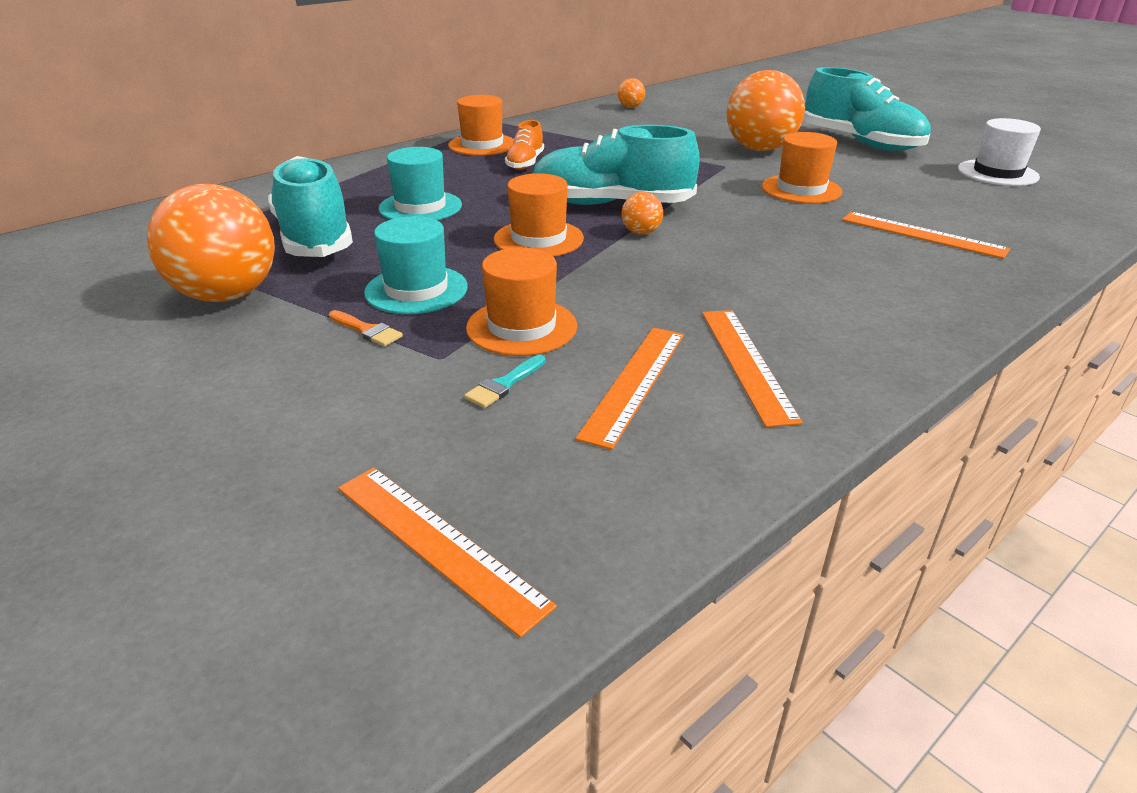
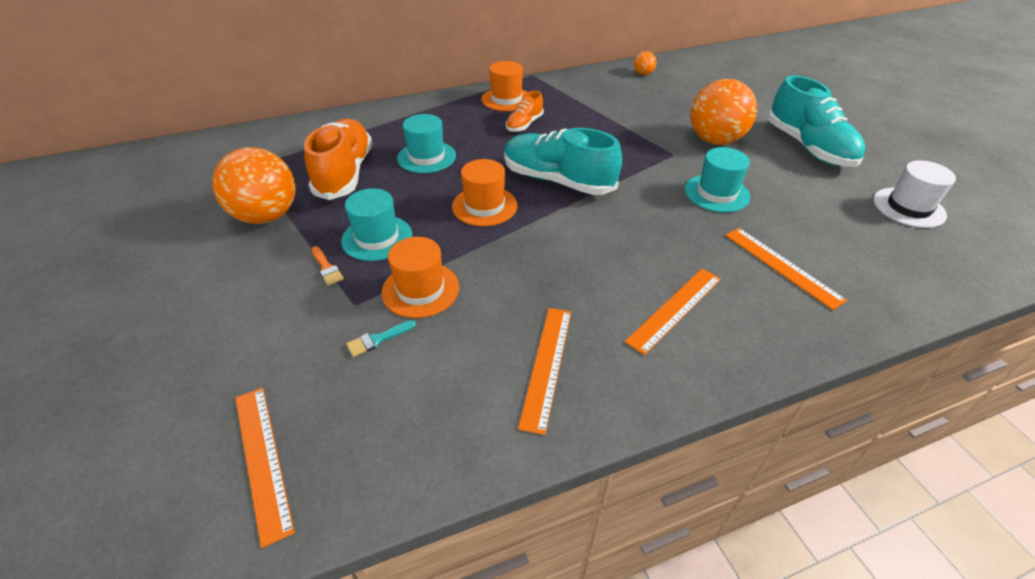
camera: 20 degrees right, 10 degrees up
turquoise shoe [268,156,353,257] -> orange shoe [304,119,372,200]
orange ruler [576,328,684,450] -> orange ruler moved to [625,269,721,355]
orange ball [621,192,663,235] -> none
orange hat [762,132,842,204] -> turquoise hat [685,147,750,212]

